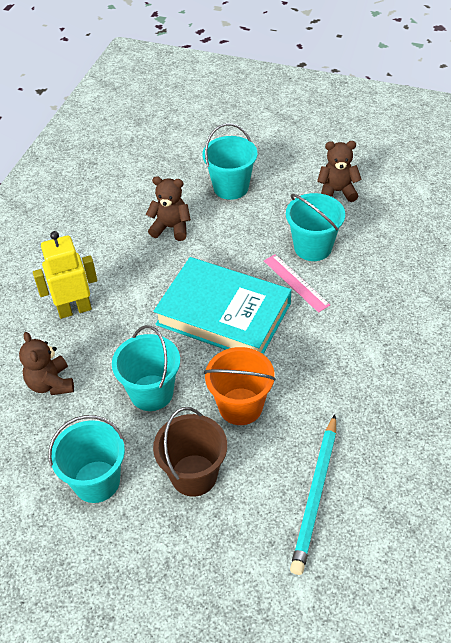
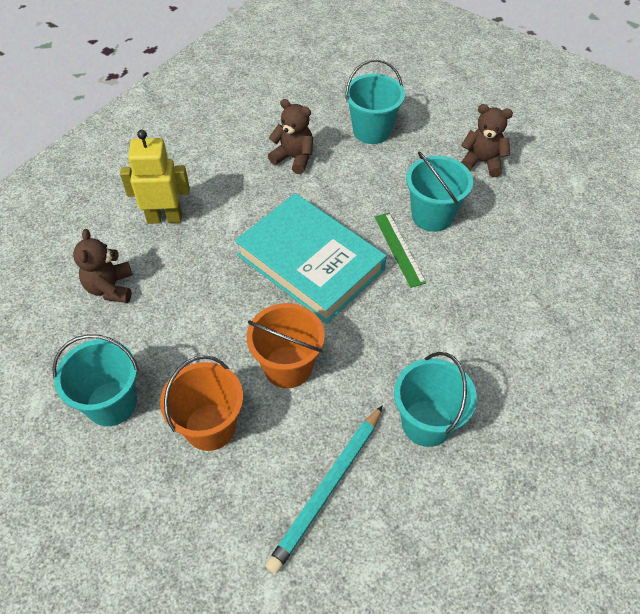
camera: 15 degrees right, 5 degrees up
turquoise bucket [112,325,180,411] -> turquoise bucket moved to [394,352,477,447]
brown bucket [153,407,227,497] -> orange bucket [160,355,243,451]
pink ruler [264,254,330,313] -> green ruler [375,213,426,288]

